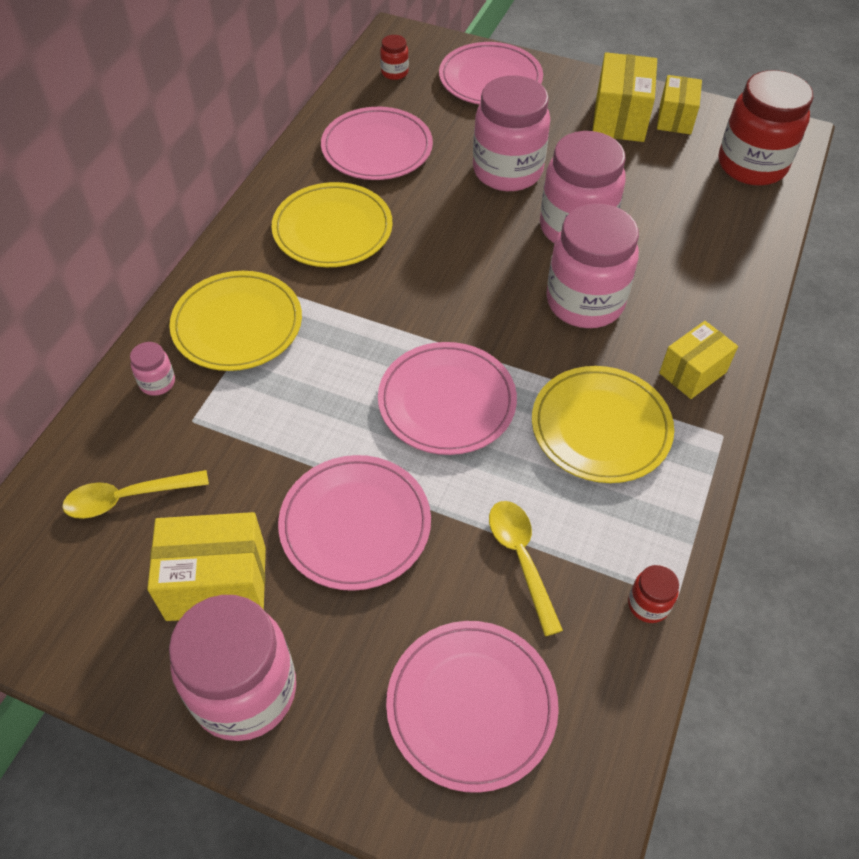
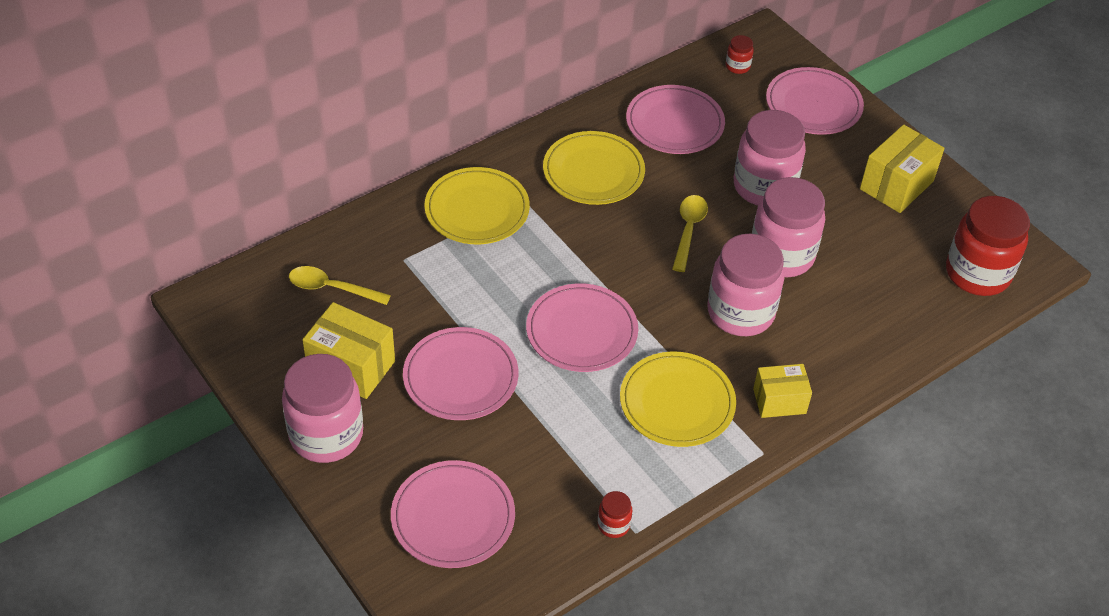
camera: 30 degrees right, 5 degrees down
pink jar [130,342,175,396] -> none
yellow spoon [489,501,563,636] -> yellow spoon moved to [672,195,708,272]
yellow box [657,75,702,134] -> none

